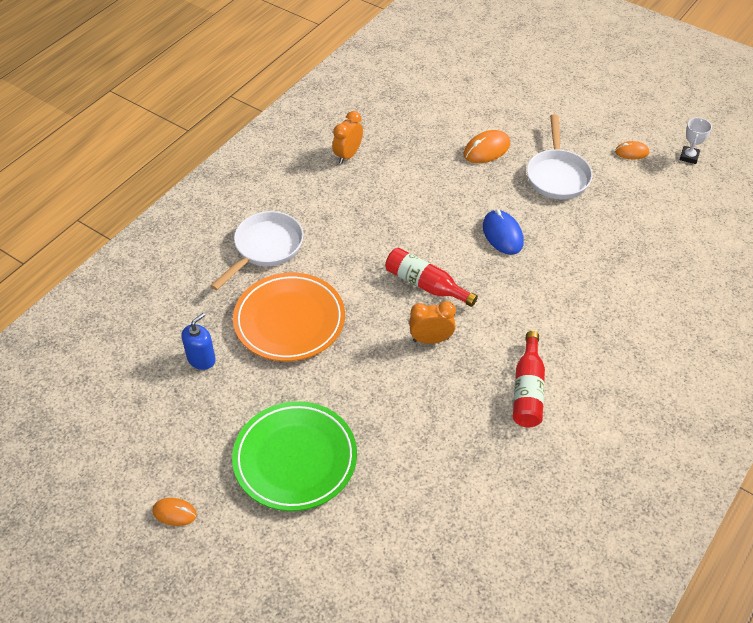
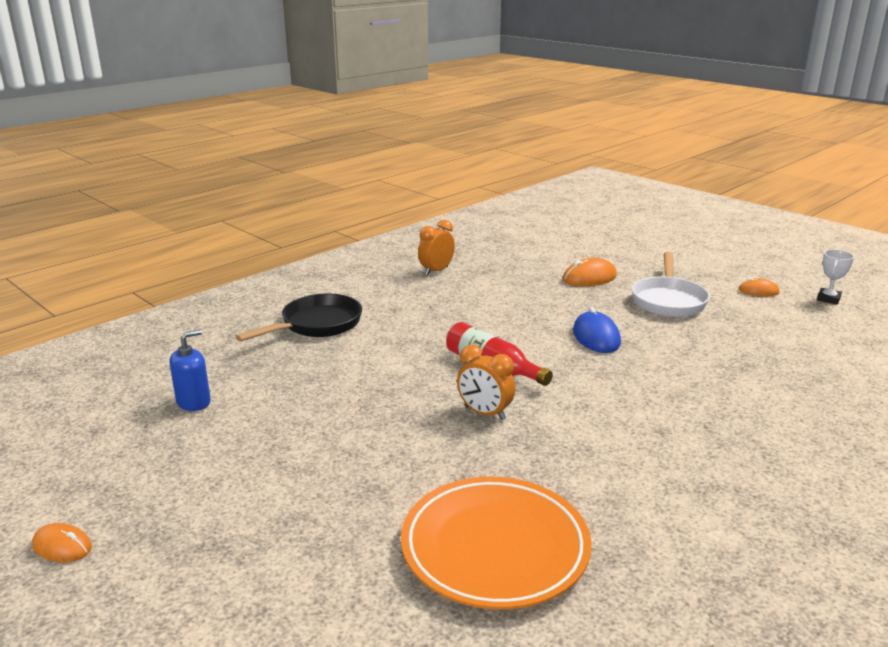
camera: 10 degrees right, 25 degrees down
white pan [210,211,303,290] -> black pan [235,293,362,342]
green plate [232,401,357,511] -> none
orange plate [233,273,345,361] -> orange plate moved to [401,477,591,609]
orange clock [409,301,456,344] -> orange clock turned 150 degrees counterclockwise [457,345,515,420]
red bottle [513,331,545,427] -> none

